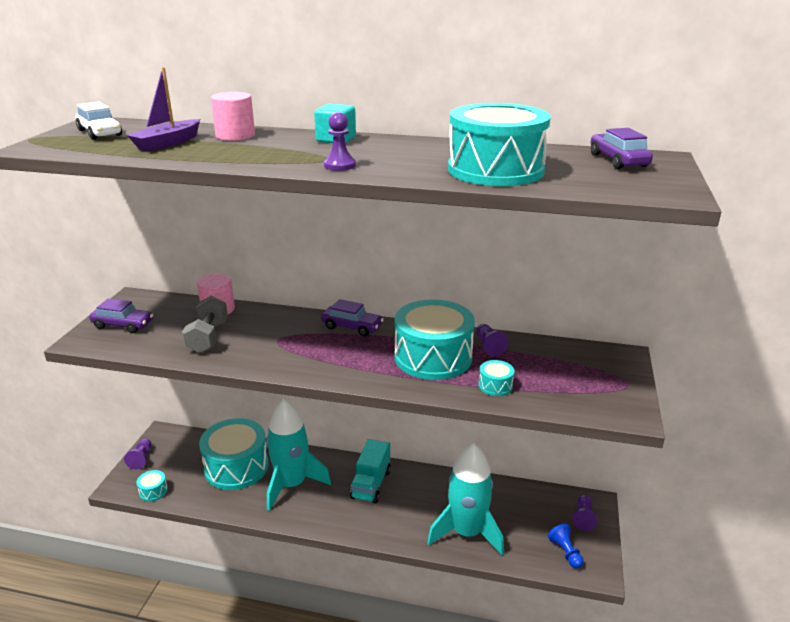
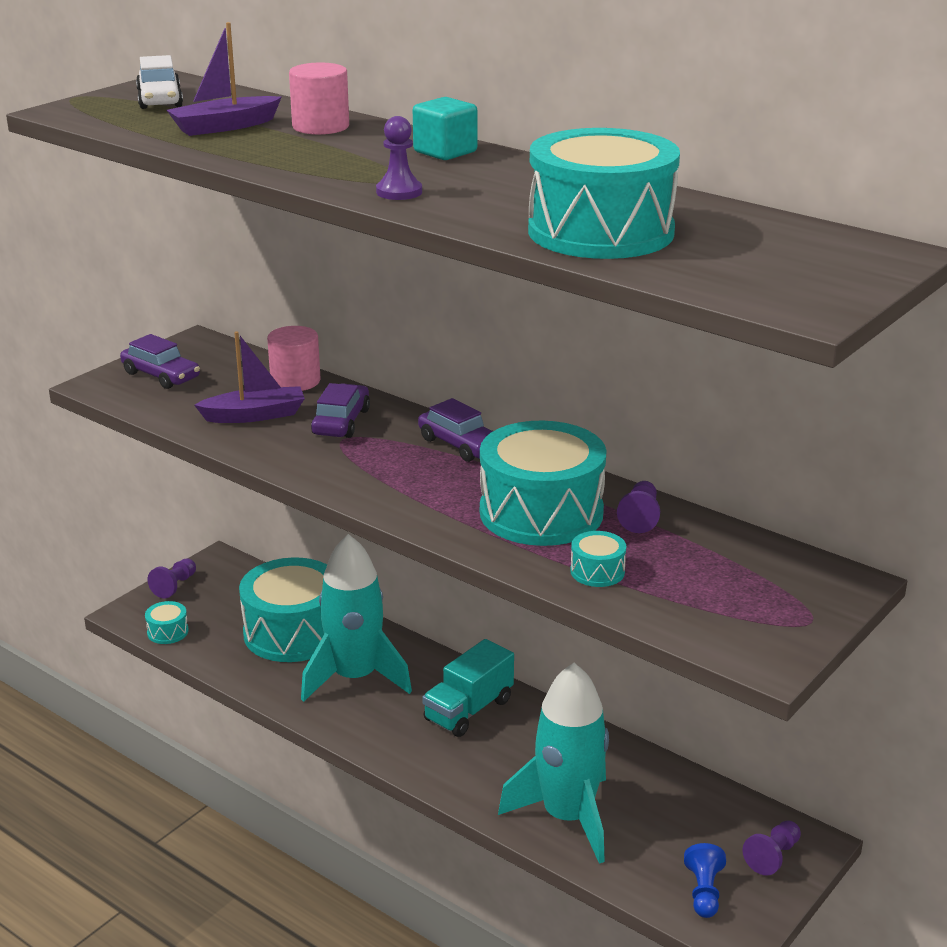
camera: 25 degrees right, 0 degrees up
grey dumbbell [182,296,228,353] -> purple boat [194,331,305,423]
purple car [591,128,653,169] -> purple car moved to [311,383,370,438]

